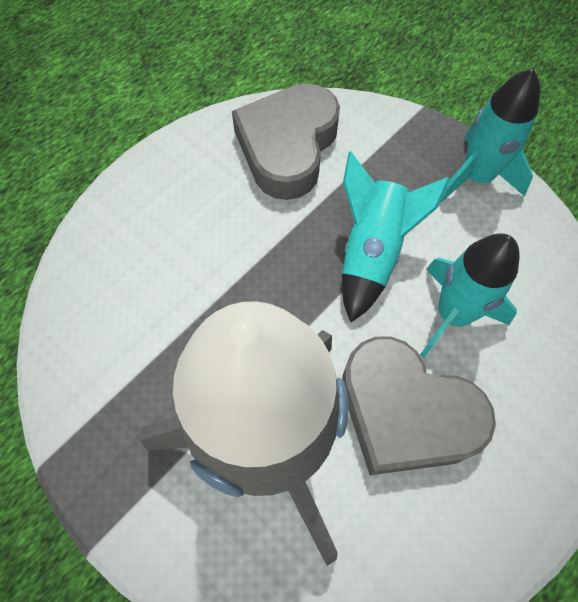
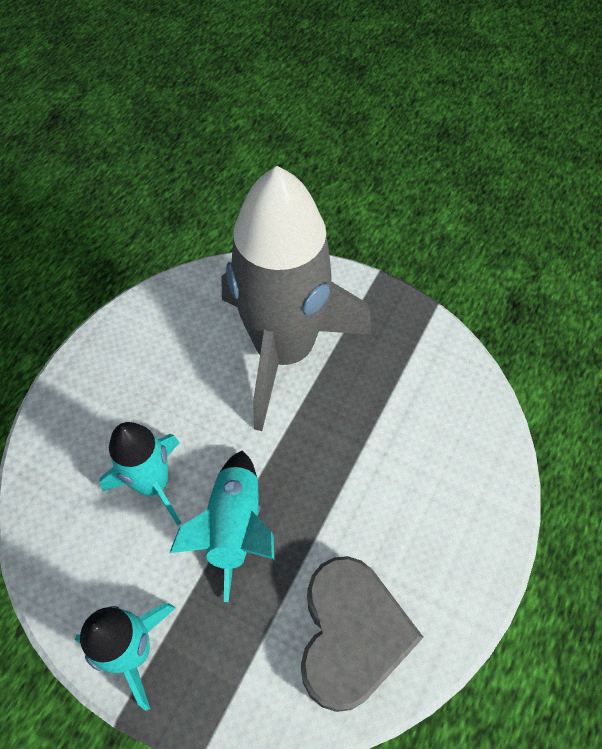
camera: 165 degrees right, 5 degrees down
grey heart [342,336,496,475] -> none

